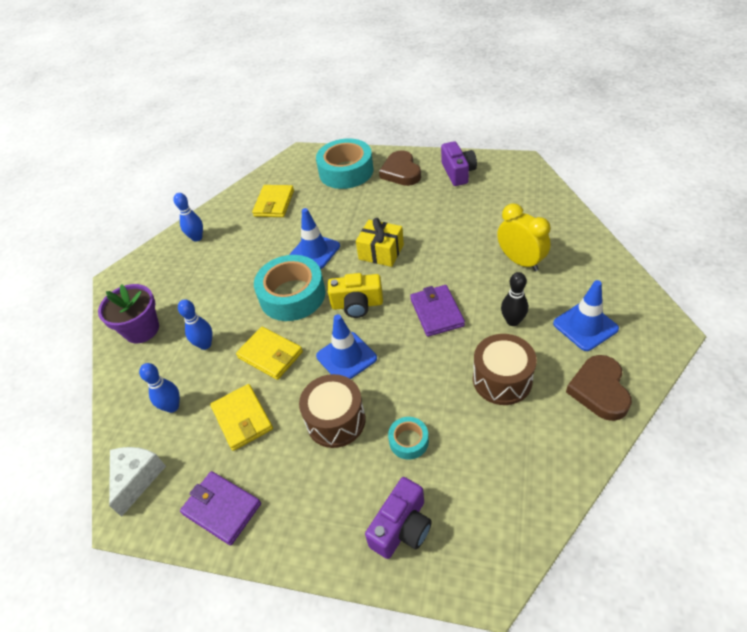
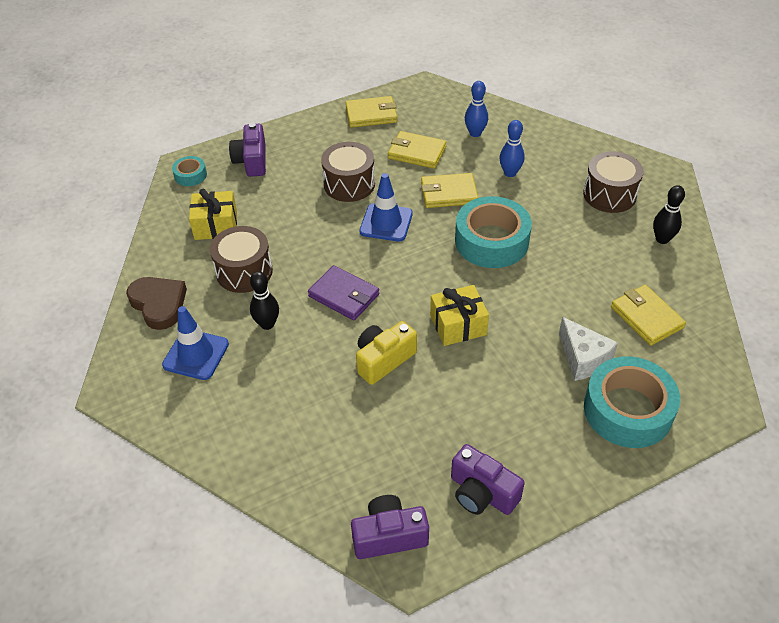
camera: 135 degrees right, 0 degrees up
purple flower pot [98,284,159,343] -> none
white cheese [109,447,166,517] -> white cheese moved to [559,317,618,381]
blue bowling pin [173,193,203,242] -> black bowling pin [653,185,685,244]
purple wallet [180,471,261,546] -> yellow wallet [345,96,397,128]
blue traffic cone [290,208,340,269] -> none
yellow camera [328,273,383,318] -> yellow camera moved to [356,321,417,385]
brown heart [379,150,421,186] -> none
turquoise tape [388,417,429,460] -> turquoise tape moved to [172,156,207,186]
yellow clock [497,203,551,271] -> none
none -> yellow gift [189,189,237,240]
none -> purple camera [351,495,429,559]
none -> brown drum [583,151,644,213]

